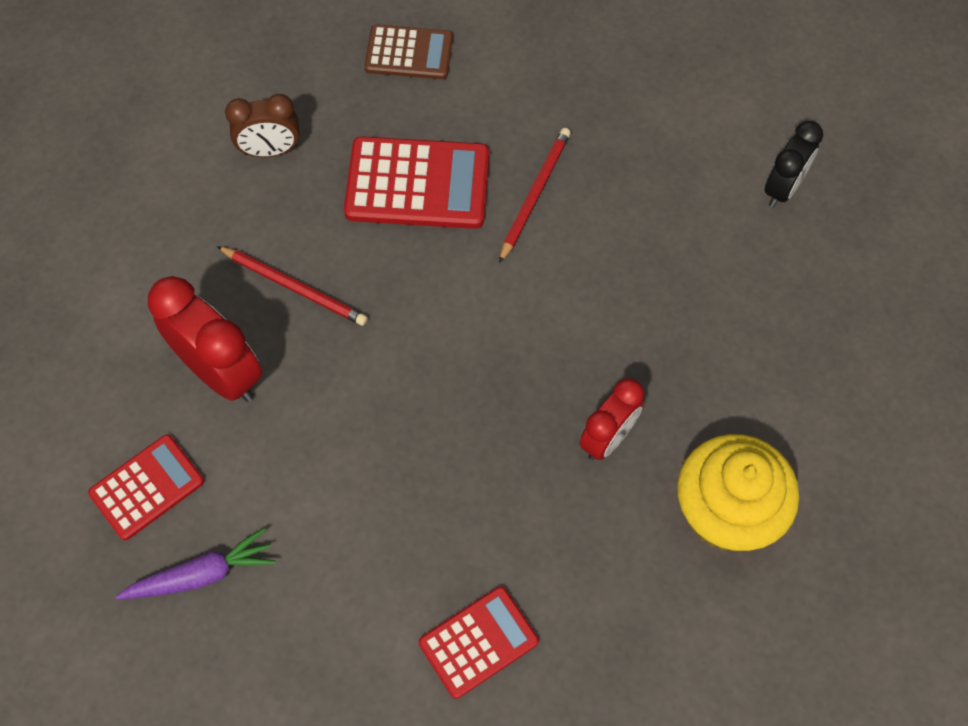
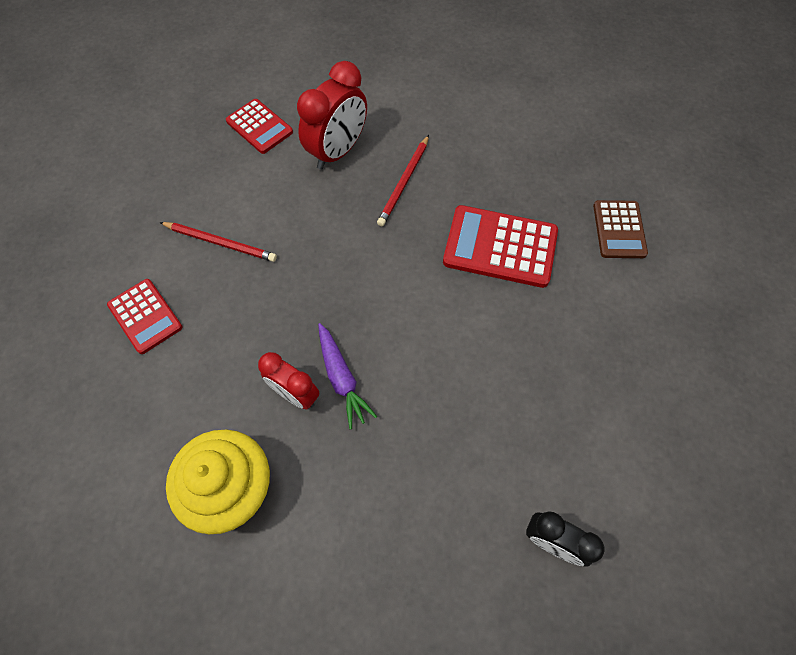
camera: 85 degrees right, 0 degrees up
purple carrot [116,528,275,599] -> purple carrot moved to [318,323,377,429]
brown clock [225,94,300,157] -> none
red calculator [344,136,489,229] -> red calculator turned 105 degrees clockwise [443,205,558,288]
red pencil [499,128,571,263] -> red pencil moved to [159,222,277,262]

